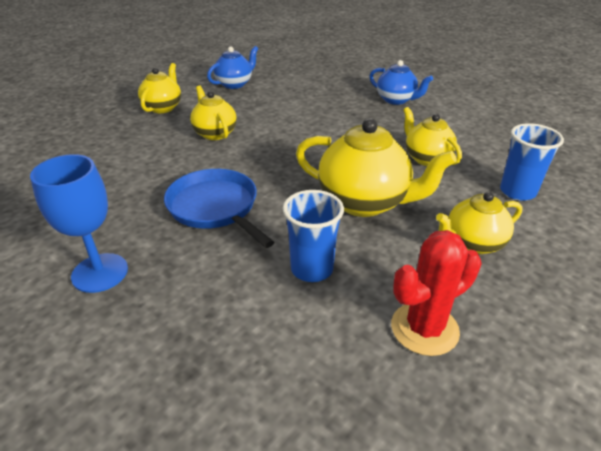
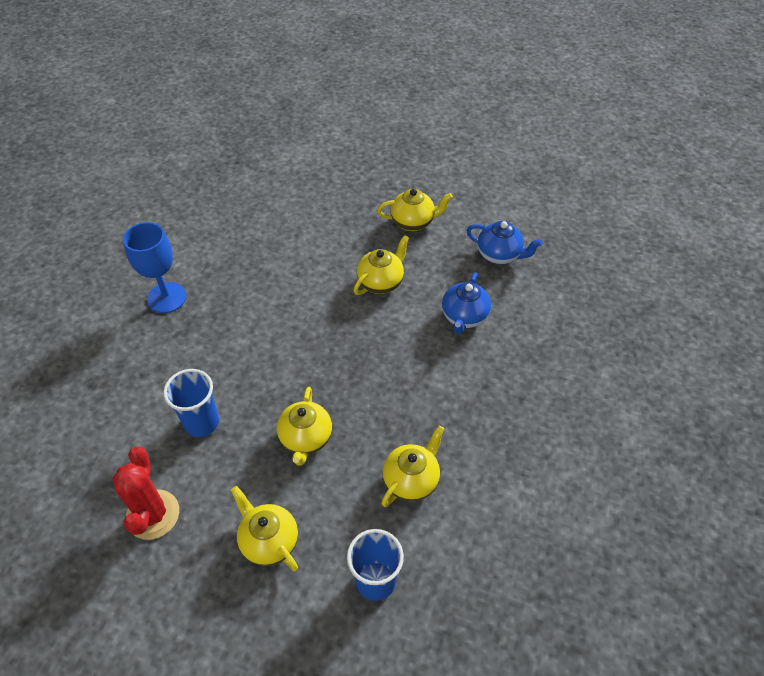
camera: 70 degrees right, 15 degrees up
blue pan [164,169,274,248] -> none
yellow teapot [296,118,457,217] -> yellow teapot [277,387,332,466], size x0.61
blue teapot [370,60,433,105] -> blue teapot moved to [442,272,491,334]
red cactus [391,230,482,356] -> red cactus turned 45 degrees clockwise [112,446,179,540]

